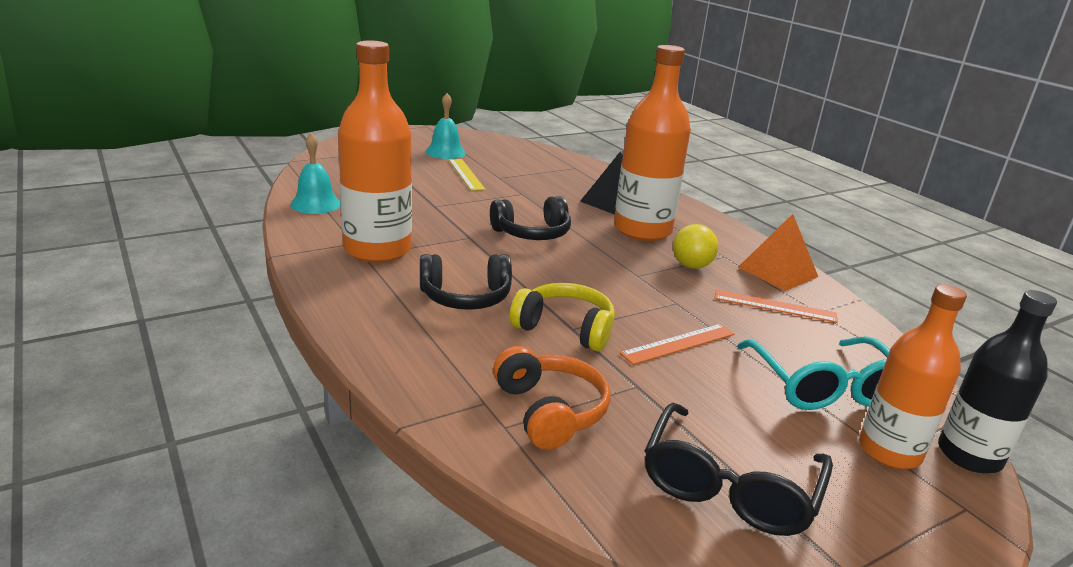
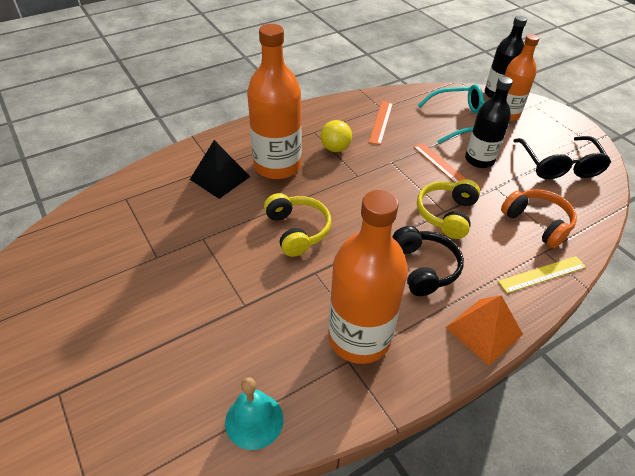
camera: 90 degrees left, 20 degrees up
turquoise bell [426,93,466,159] -> none
yellow ruler [449,159,485,191] -> yellow ruler moved to [498,256,586,293]
black headphones [490,196,571,240] -> yellow headphones [264,193,331,257]
orange headphones [493,346,611,450] -> orange headphones turned 75 degrees clockwise [501,189,577,248]
black glasses [644,403,833,536] -> black glasses turned 60 degrees clockwise [513,136,611,179]
orange pyramid [738,214,818,291] -> orange pyramid moved to [446,295,523,365]
none -> black bottle [465,76,513,168]

